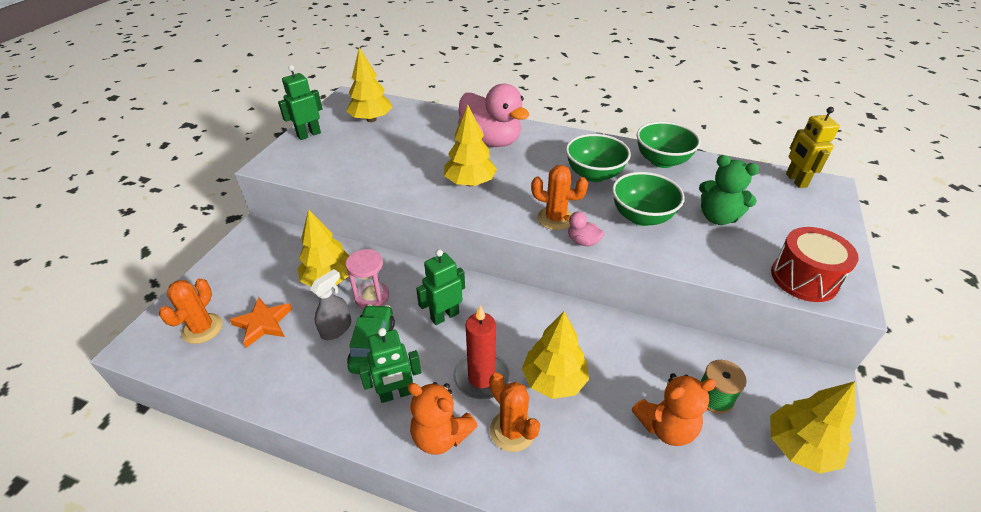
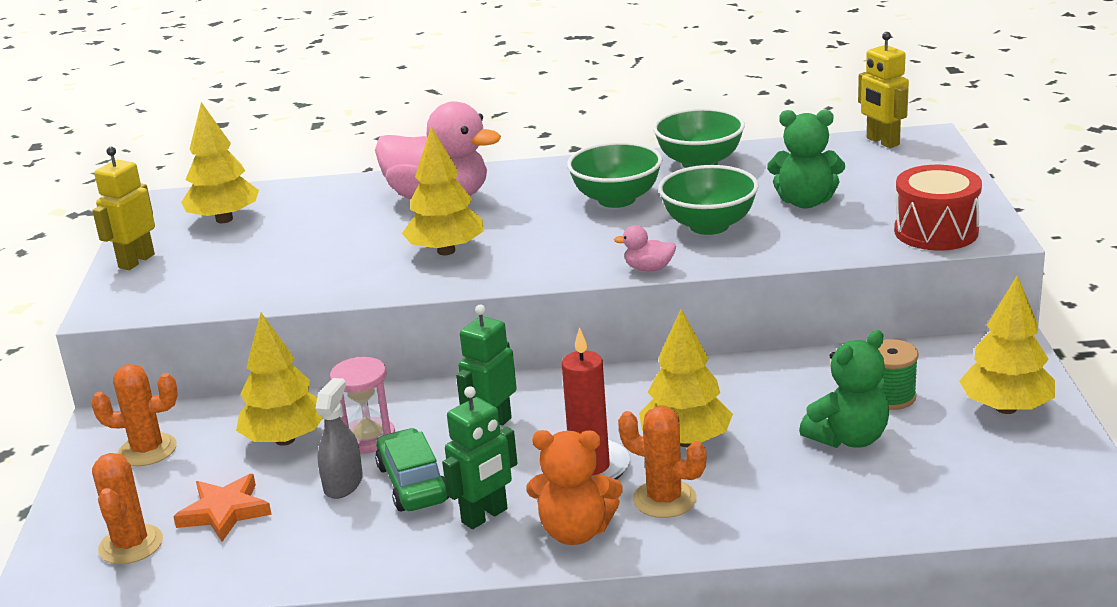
camera: 20 degrees left, 15 degrees down
green robot [278,65,323,140] -> yellow robot [92,147,155,270]
orange cactus [531,165,588,230] -> orange cactus moved to [91,364,178,466]
orange teddy bear [632,373,717,446] -> green teddy bear [799,330,889,448]

